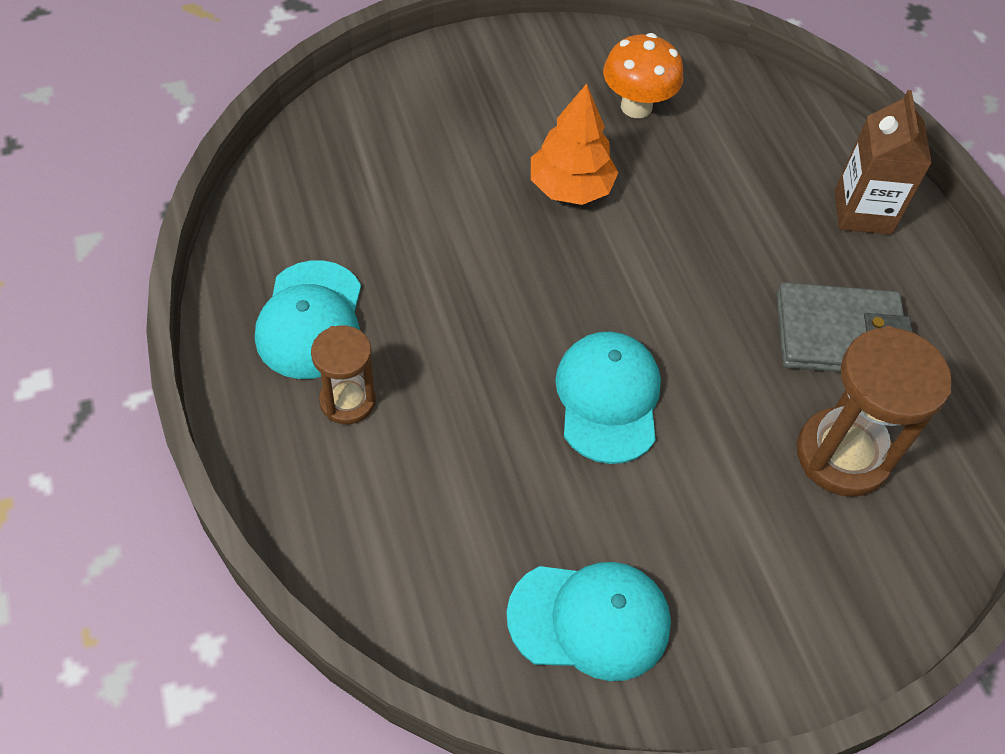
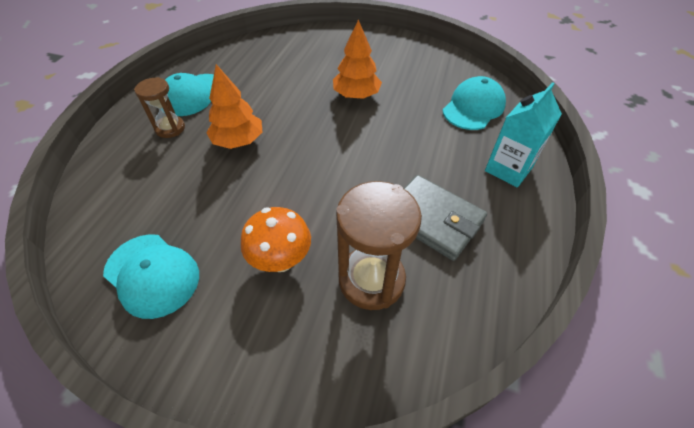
camera: 40 degrees right, 5 degrees down
turquoise cap [555,331,661,464] -> turquoise cap moved to [442,76,506,130]
orange mushroom [603,33,684,118] -> orange mushroom moved to [241,207,311,272]
brown carton [835,90,932,235] -> turquoise carton [485,82,562,187]
none -> orange tree [206,64,262,149]

